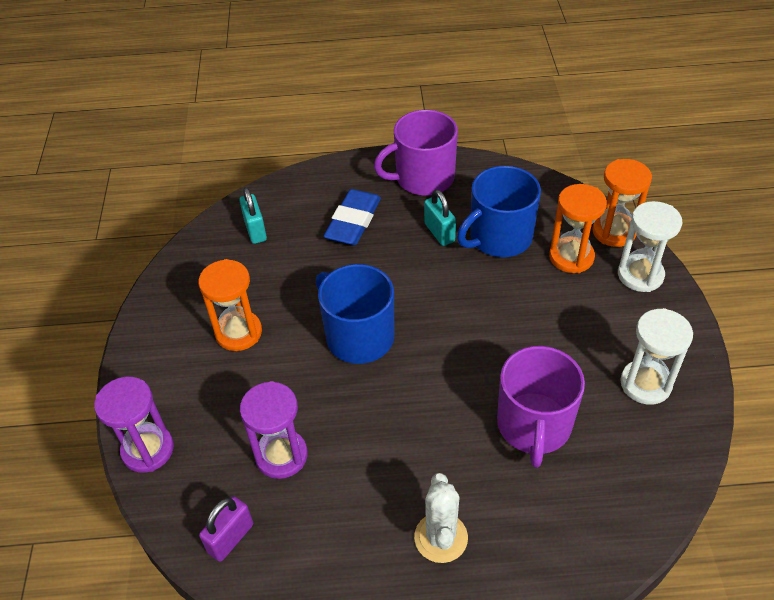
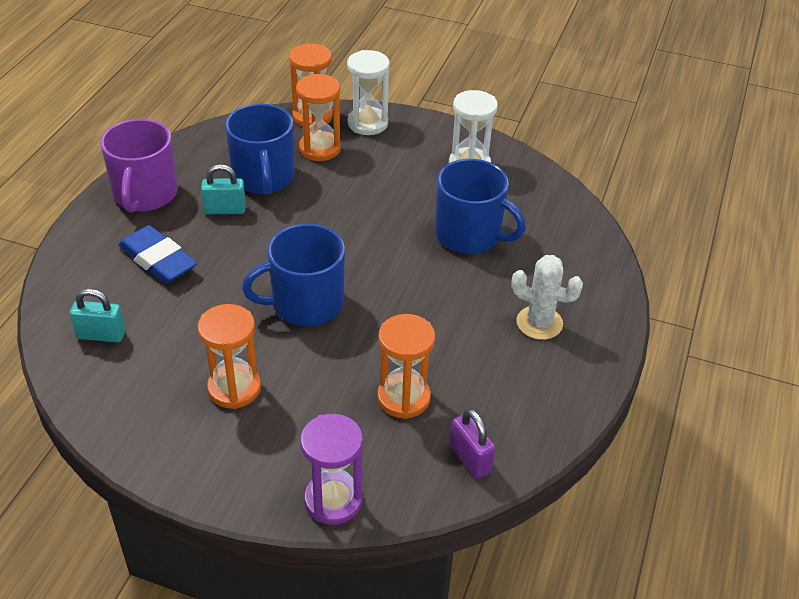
camera: 70 degrees left, 5 degrees down
purple hourglass [240,381,308,479] -> orange hourglass [377,314,435,419]
purple mug [497,346,585,468] -> blue mug [435,159,526,254]

